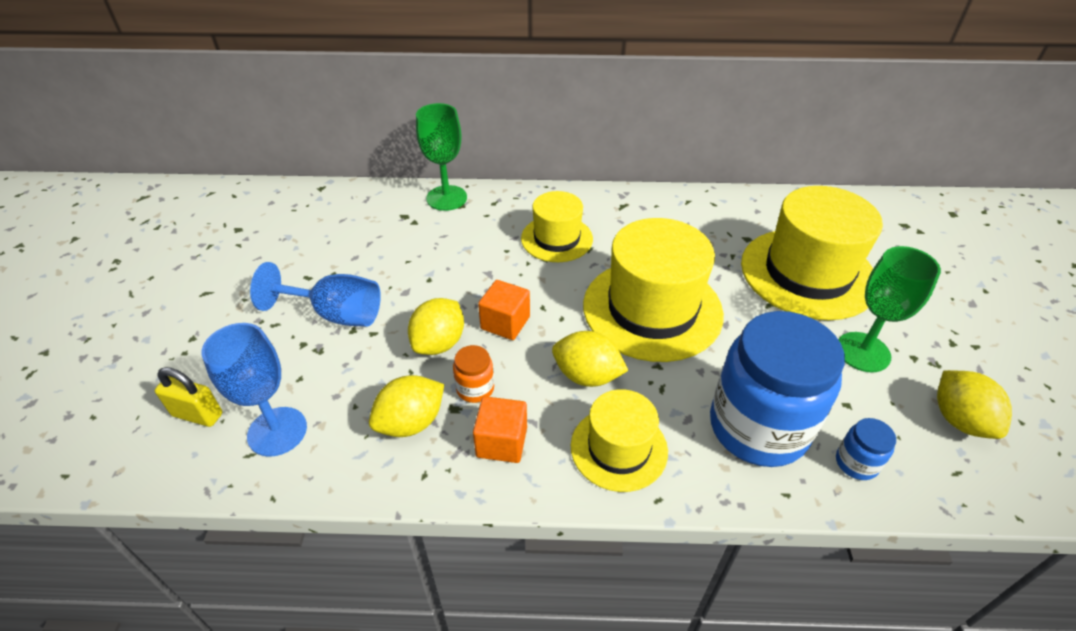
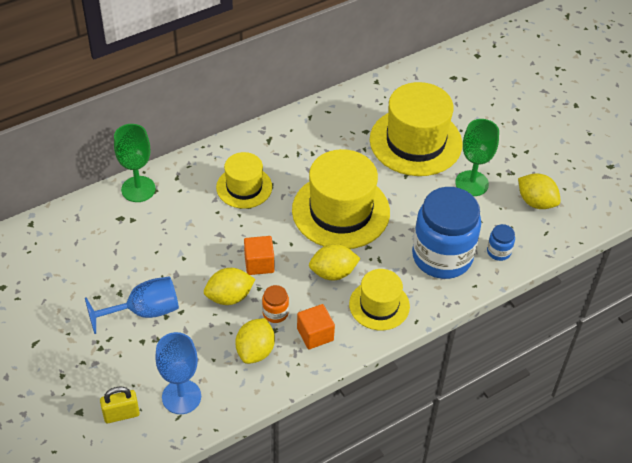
camera: 35 degrees left, 5 degrees up
yellow lemon [408,298,464,355] -> yellow lemon turned 75 degrees clockwise [204,268,255,305]

